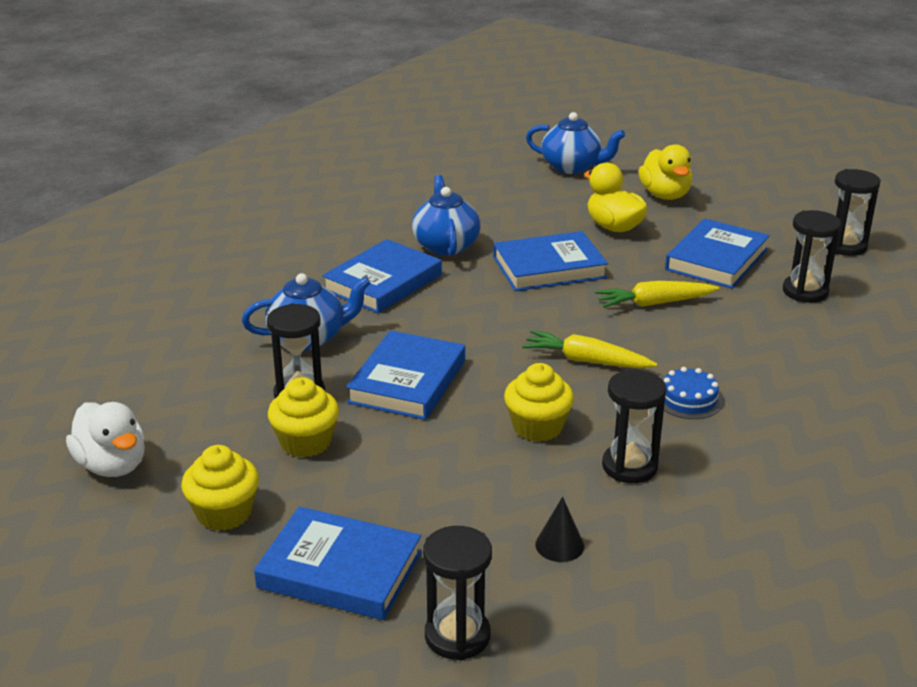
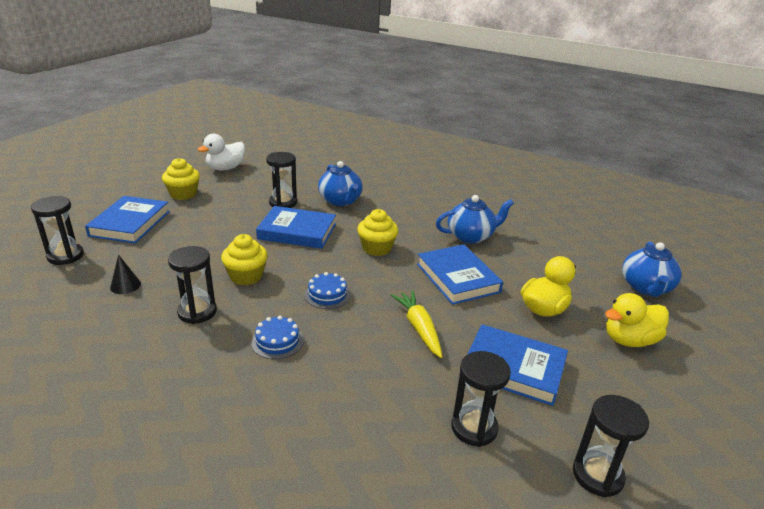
camera: 80 degrees right, 0 degrees up
yellow cupcake [268,377,339,458] -> yellow cupcake moved to [357,209,399,256]
blue book [322,239,442,313] -> none
yellow carrot [522,330,657,369] -> blue cake [304,272,351,309]

